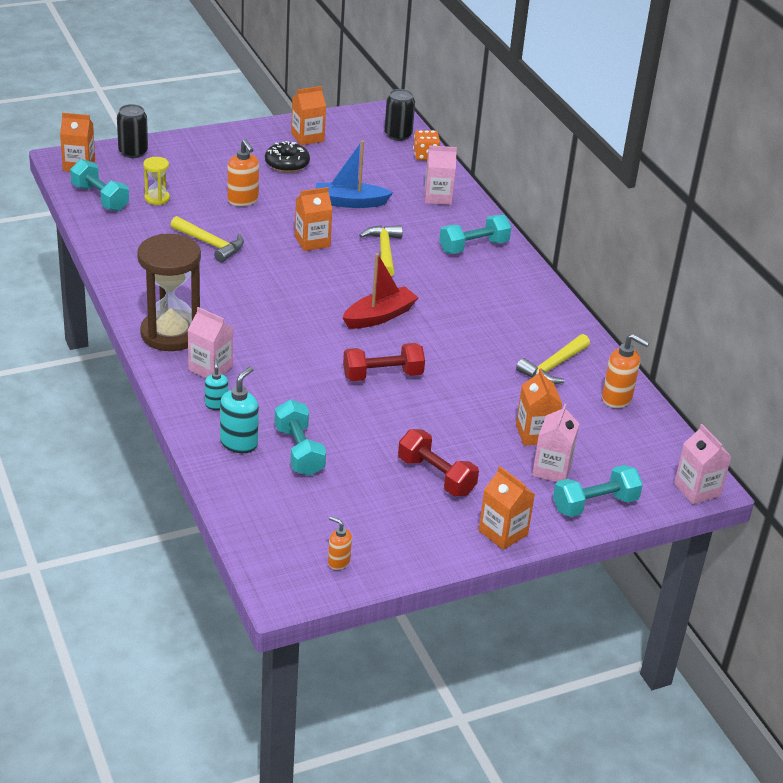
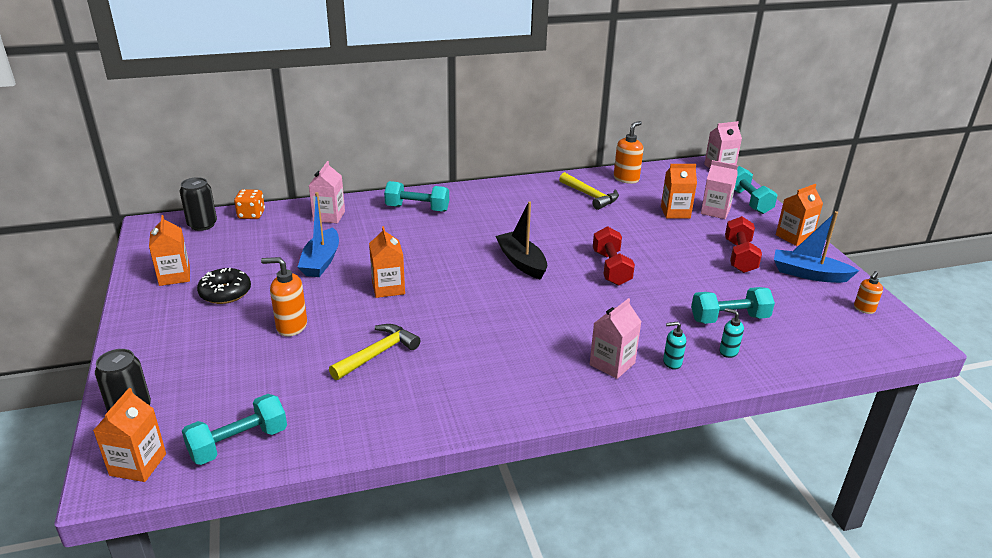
camera: 80 degrees left, 5 degrees down
brown hourglass [137,234,201,351] -> none
yellow hourglass [143,157,170,205] -> none
turquoise soap dispenser [220,366,259,453] -> turquoise soap dispenser [719,308,744,358], size x0.60
orange soap dispenser [227,139,259,206] -> orange soap dispenser turned 150 degrees counterclockwise [261,257,307,337]
red boat [343,253,419,329] -> black boat [496,201,547,280]
yellow hammer [359,225,403,277] -> none
red dumbbell [398,429,479,496] -> red dumbbell turned 45 degrees counterclockwise [725,216,762,273]
turquoise dumbbell [439,215,511,254] -> turquoise dumbbell turned 60 degrees counterclockwise [384,181,449,212]
none -> blue boat [774,211,859,283]

